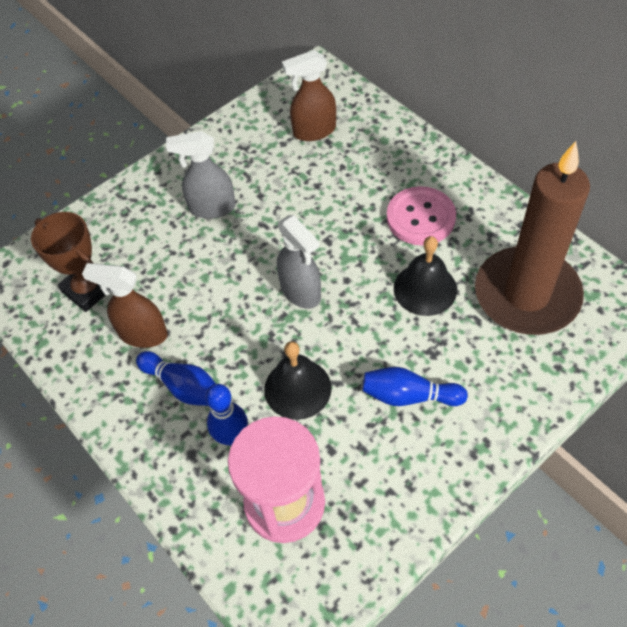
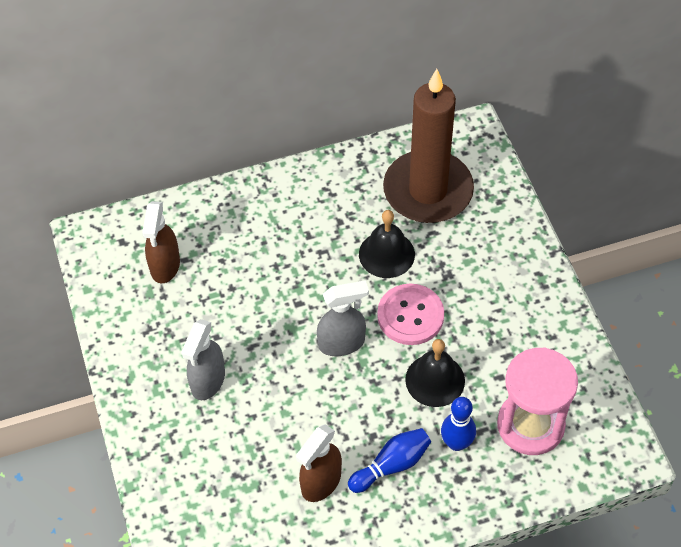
camera: 70 degrees left, 0 degrees up
brown trophy [31,212,110,312] -> none
blue bowling pin [362,367,468,406] -> none
pink button [387,186,456,246] -> pink button moved to [377,284,444,345]

